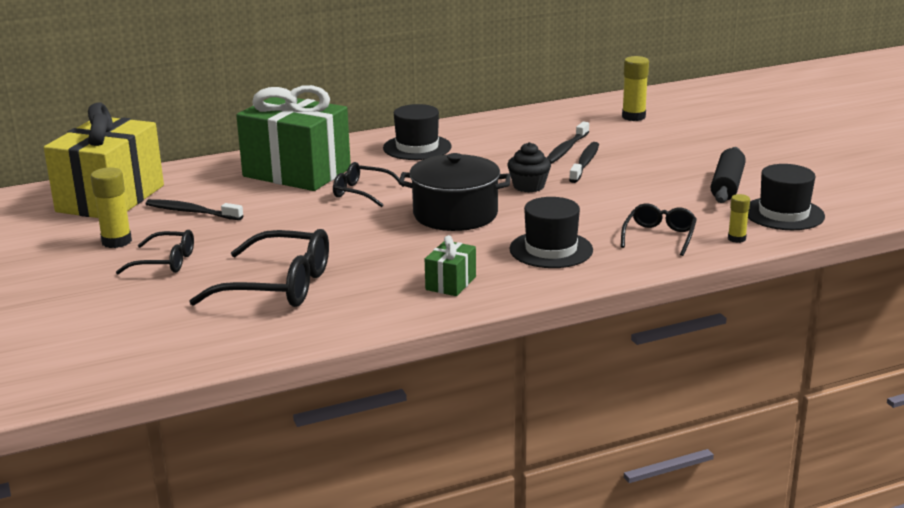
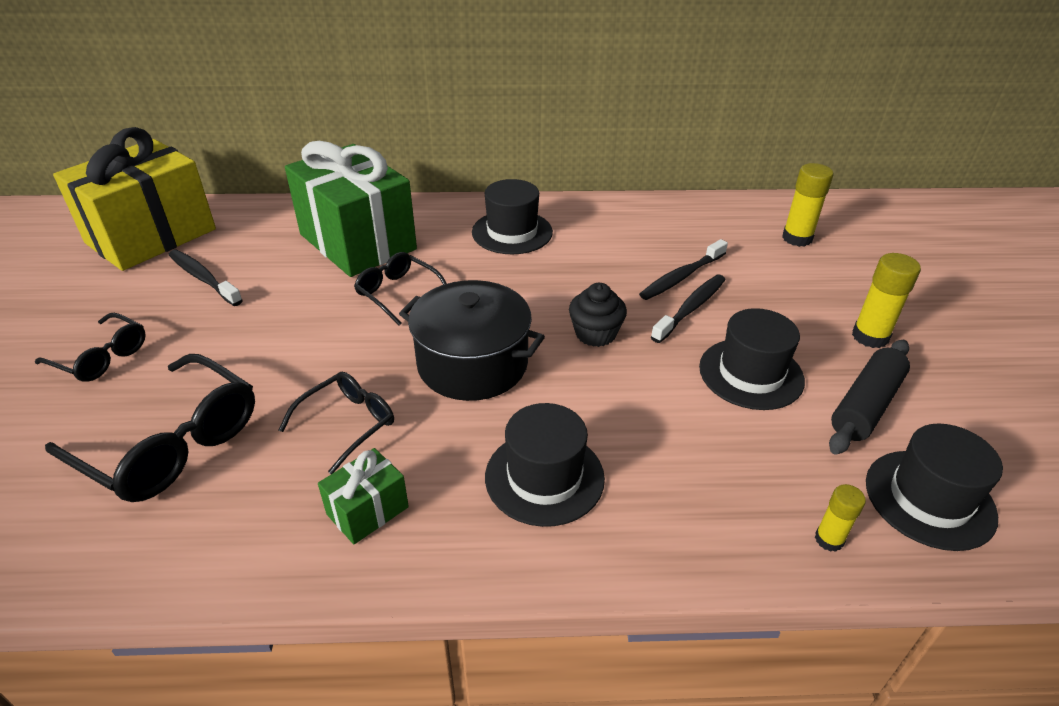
camera: 20 degrees right, 15 degrees up
yellow glue stick [91,167,132,248] -> yellow glue stick moved to [852,253,921,348]
black glasses [621,203,697,256] -> black glasses moved to [279,372,394,474]
none -> black hat [699,308,805,410]

